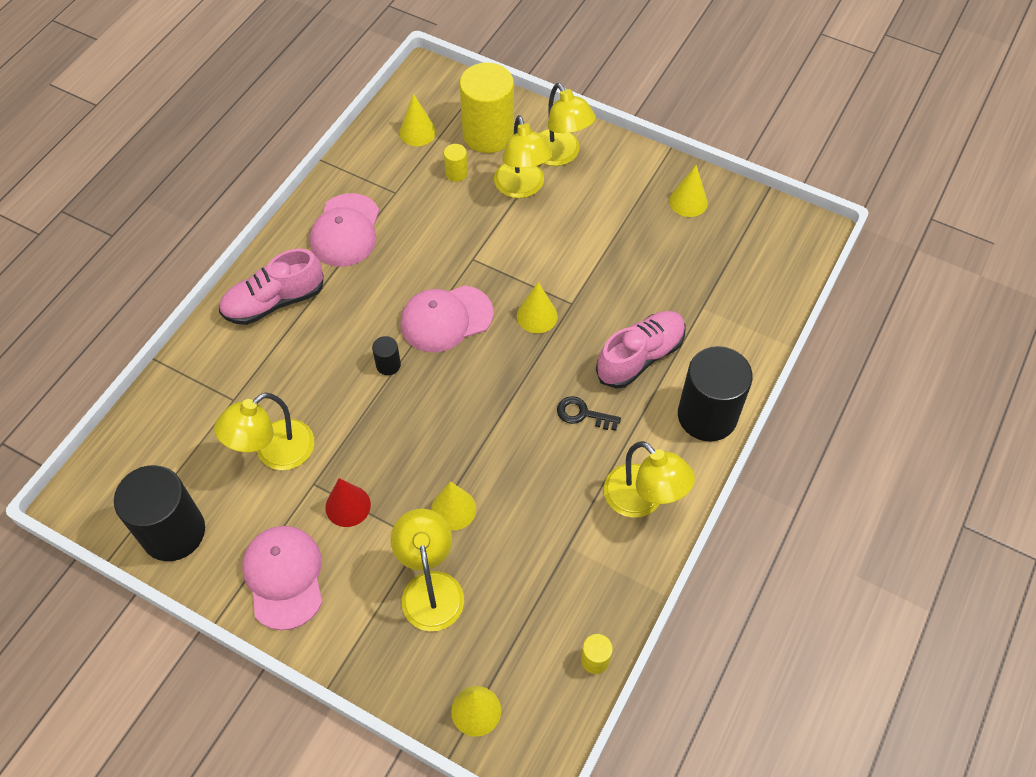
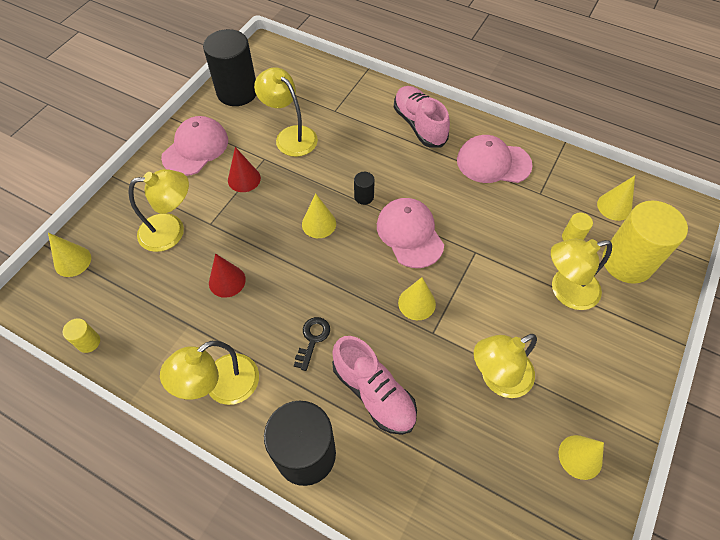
camera: 90 degrees right, 0 degrees up
pink cap [242,526,322,630] -> pink cap turned 45 degrees counterclockwise [161,116,228,176]
yellow cone [431,481,476,530] -> yellow cone moved to [302,193,336,238]
yellow lamp [539,83,596,166] -> yellow lamp moved to [474,334,537,398]
none -> red cone [209,254,246,298]

